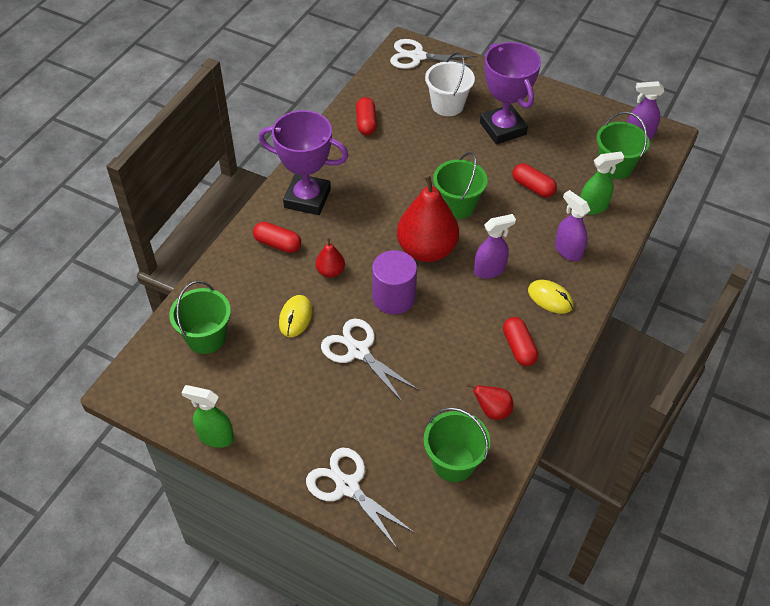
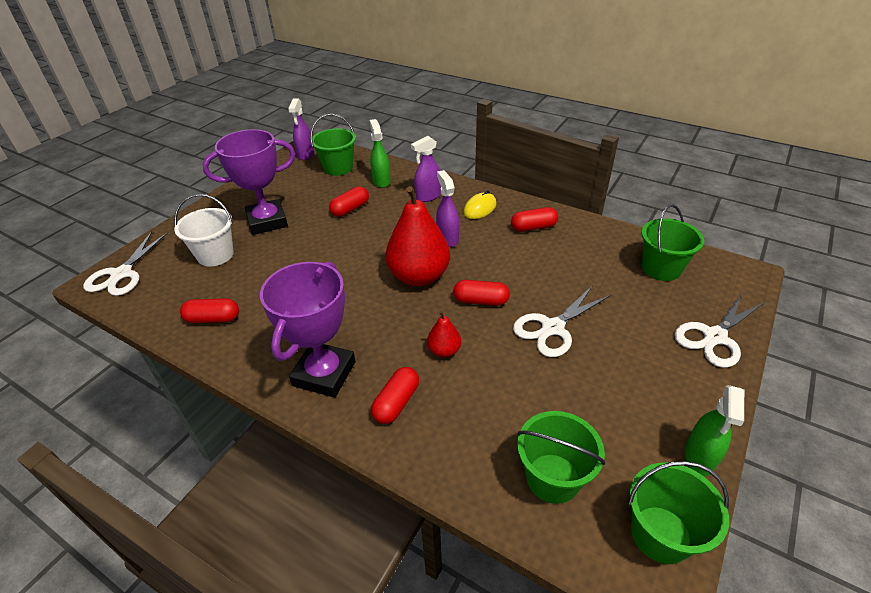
camera: 85 degrees left, 10 degrees down
yellow mouse [279,295,312,337] -> none
purple cylinder [372,250,417,314] -> red capsule [453,280,510,306]
green bucket [433,152,488,219] -> green bucket moved to [628,461,729,564]
red pear [467,383,514,420] -> none

